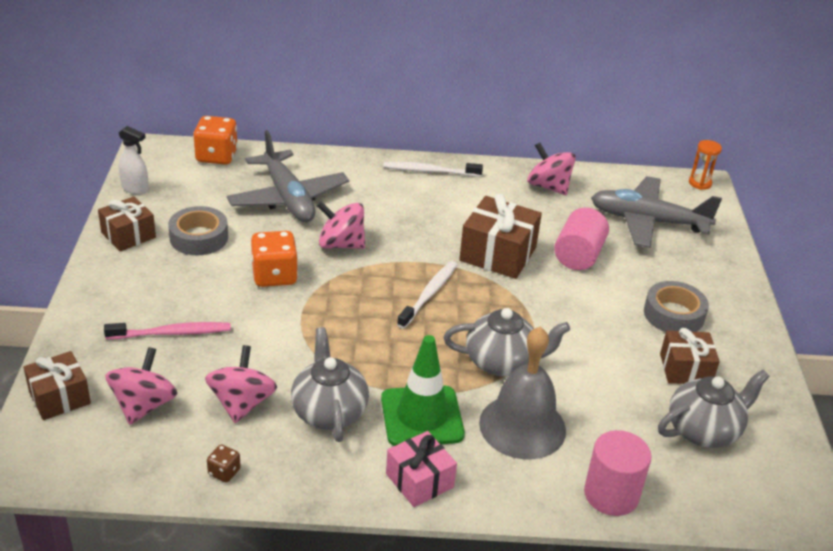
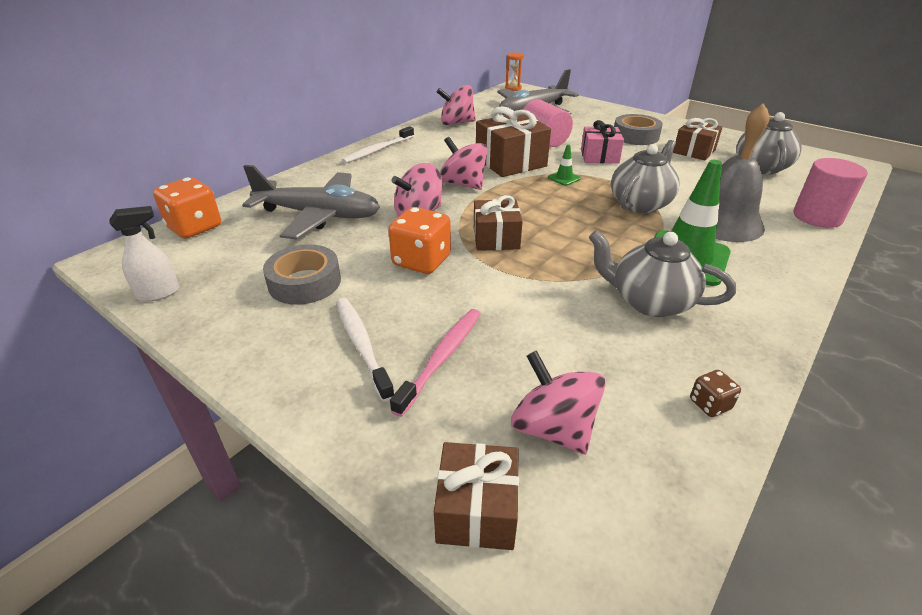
camera: 50 degrees left, 0 degrees up
brown gift [98,196,156,251] -> brown gift moved to [474,195,523,251]
pink spinning top [205,345,277,423] -> pink spinning top moved to [440,137,488,190]
pink gift [386,431,457,507] -> pink gift moved to [581,120,624,164]
white toothbrush [397,261,457,329] -> white toothbrush moved to [336,298,394,402]
none -> green traffic cone [548,144,581,186]

